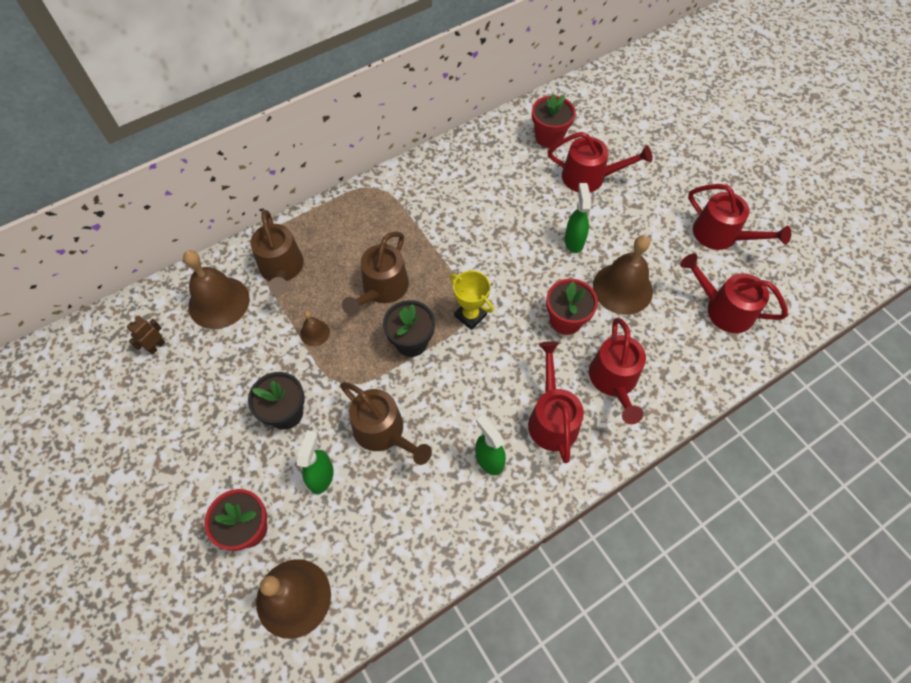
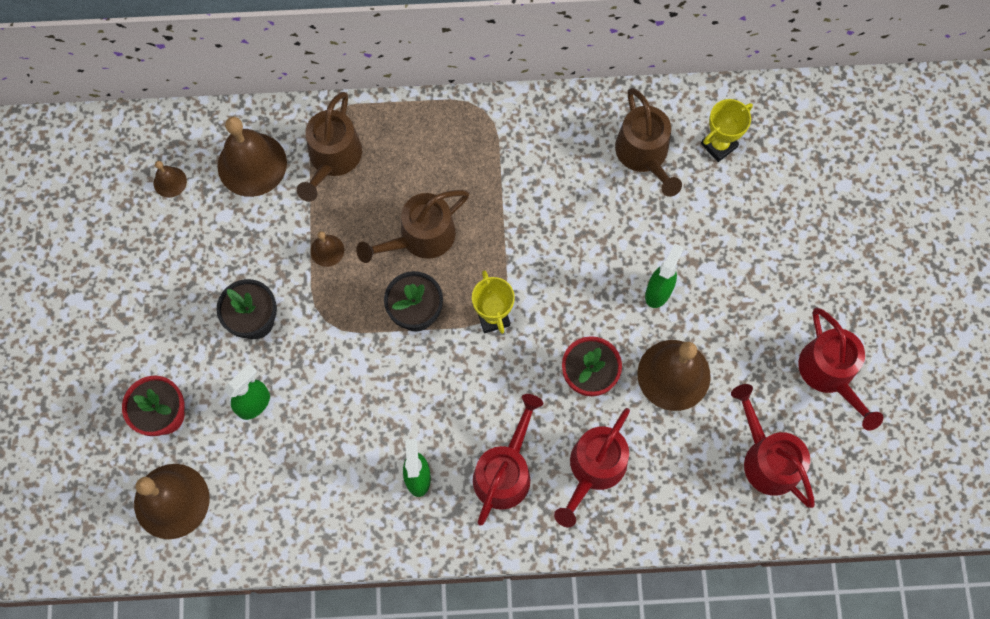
camera: 30 degrees right, 10 degrees up
brown robot [127,316,165,355] -> brown bell [154,161,187,198]
brown watering can [340,382,432,465] -> brown watering can moved to [615,88,682,197]
red flower pot [532,94,576,148] -> yellow trophy [701,99,753,162]
red watering can [548,132,652,192] -> none

